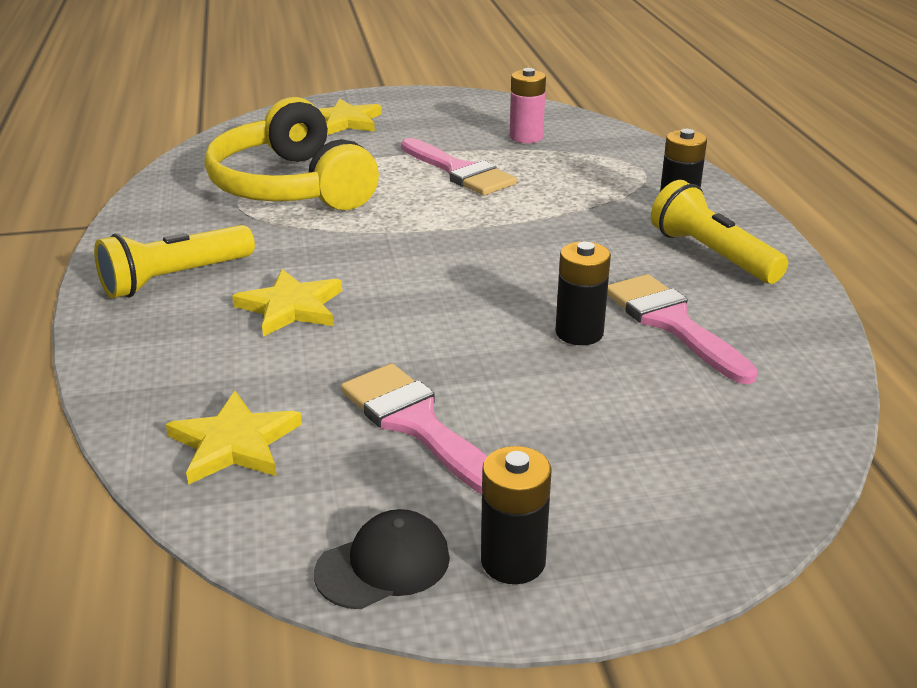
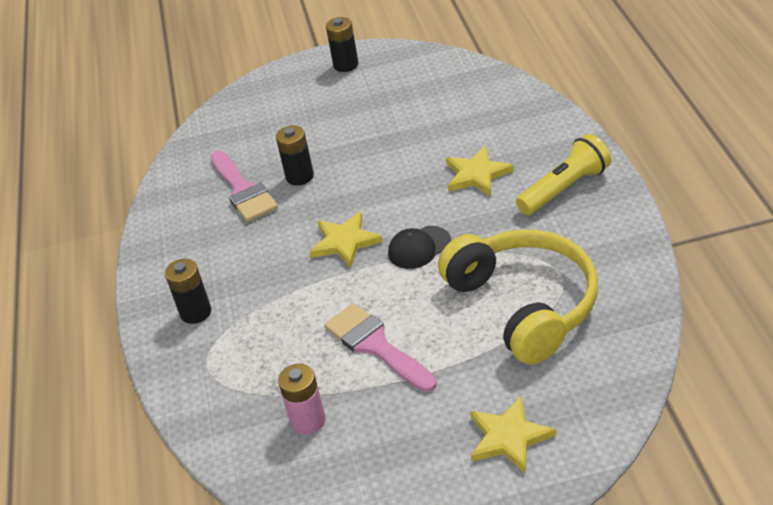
camera: 175 degrees left, 10 degrees up
yellow star [166,391,302,485] -> yellow star moved to [310,212,383,267]
black cap [314,509,450,609] -> black cap moved to [388,226,451,269]
pink brush [341,363,487,494] -> none
yellow flashlight [651,180,788,284] -> none

